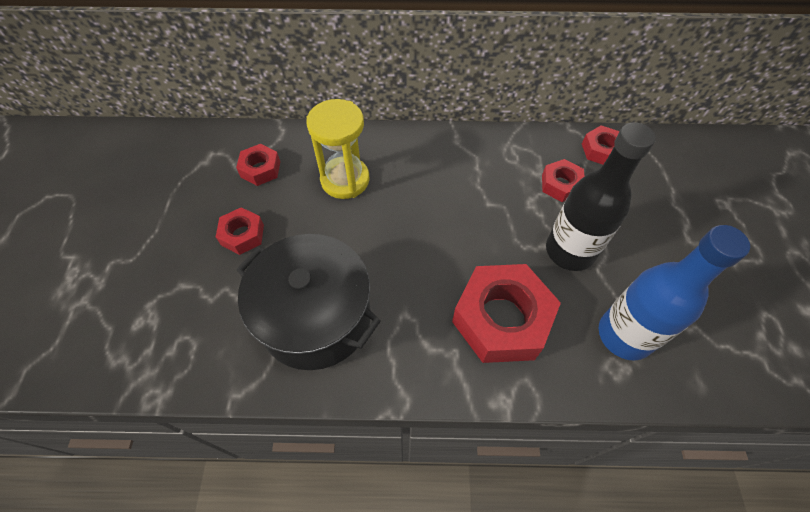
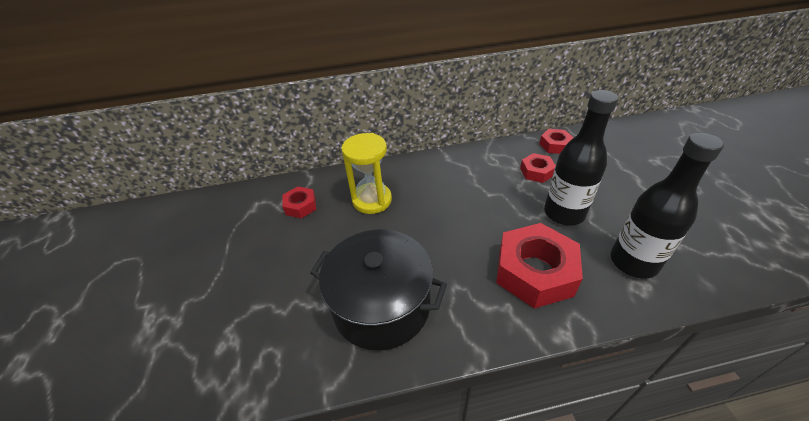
camera: 10 degrees left, 15 degrees down
red nut [216,207,264,255] -> none
blue bottle [599,225,750,361] -> black bottle [611,133,724,279]

